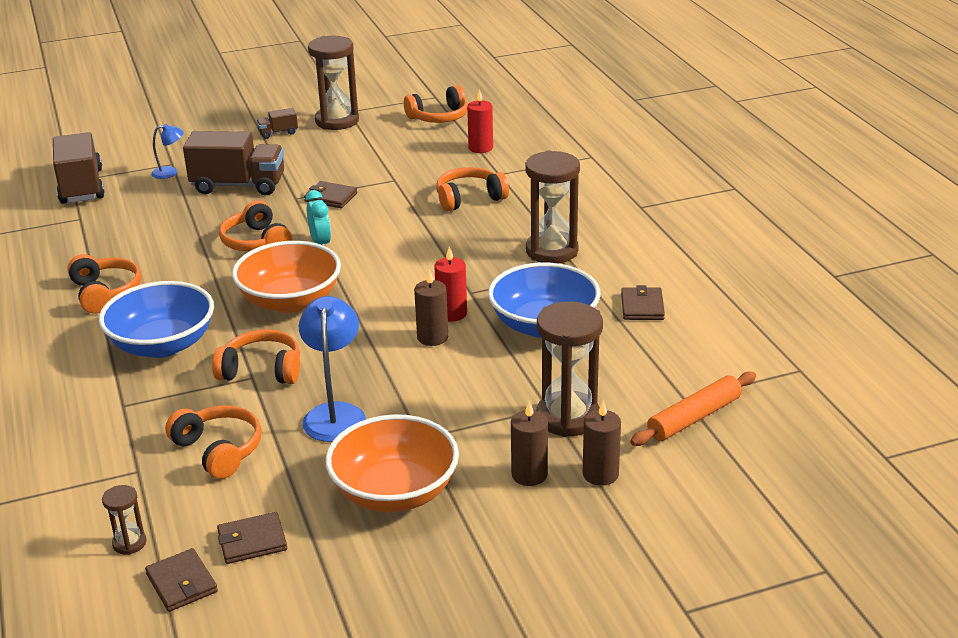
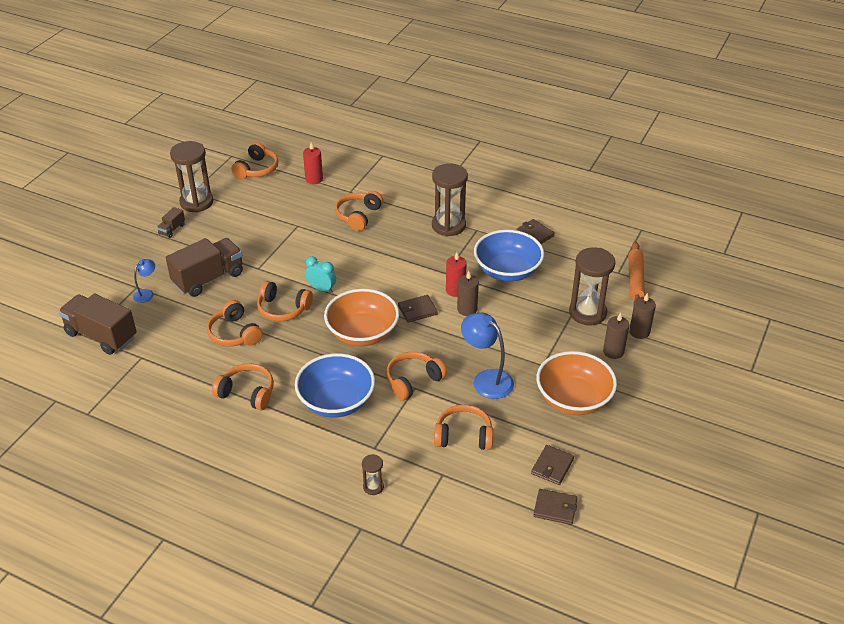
camera: 45 degrees left, 10 degrees up
brown hourglass [102,485,146,555] -> brown hourglass moved to [362,454,384,495]
brown wallet [304,181,357,208] -> brown wallet moved to [398,295,438,323]
none -> orange headphones [207,300,263,346]

